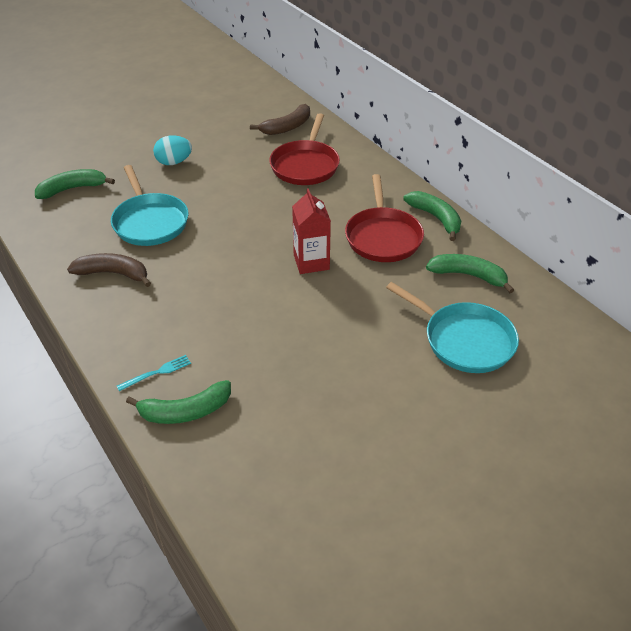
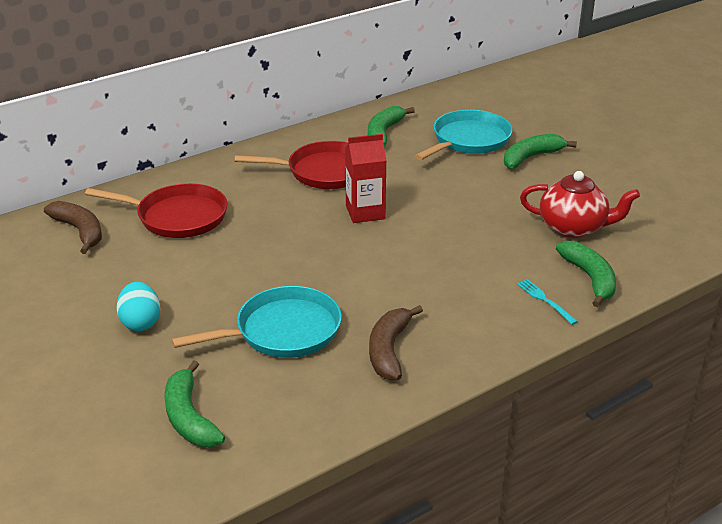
camera: 90 degrees left, 10 degrees down
green banana [403,191,461,241] -> green banana moved to [504,134,577,169]
none -> red teapot [520,171,640,238]

